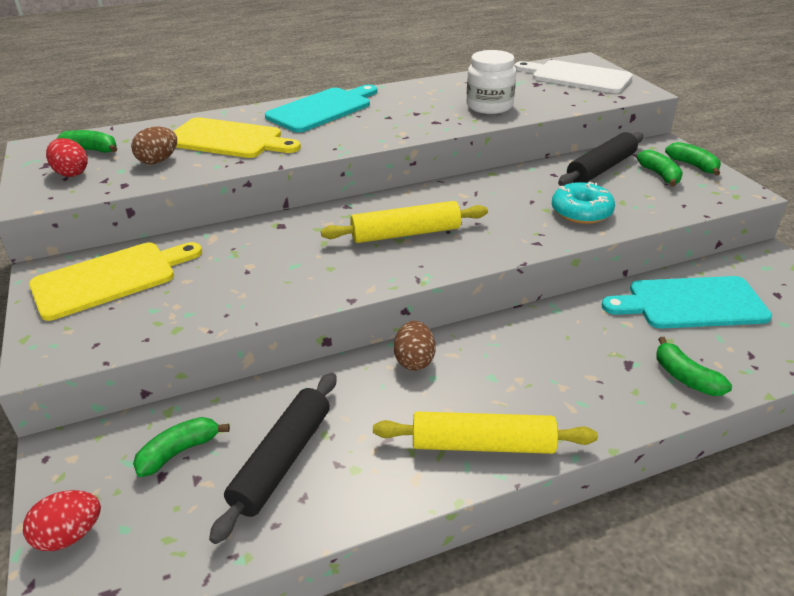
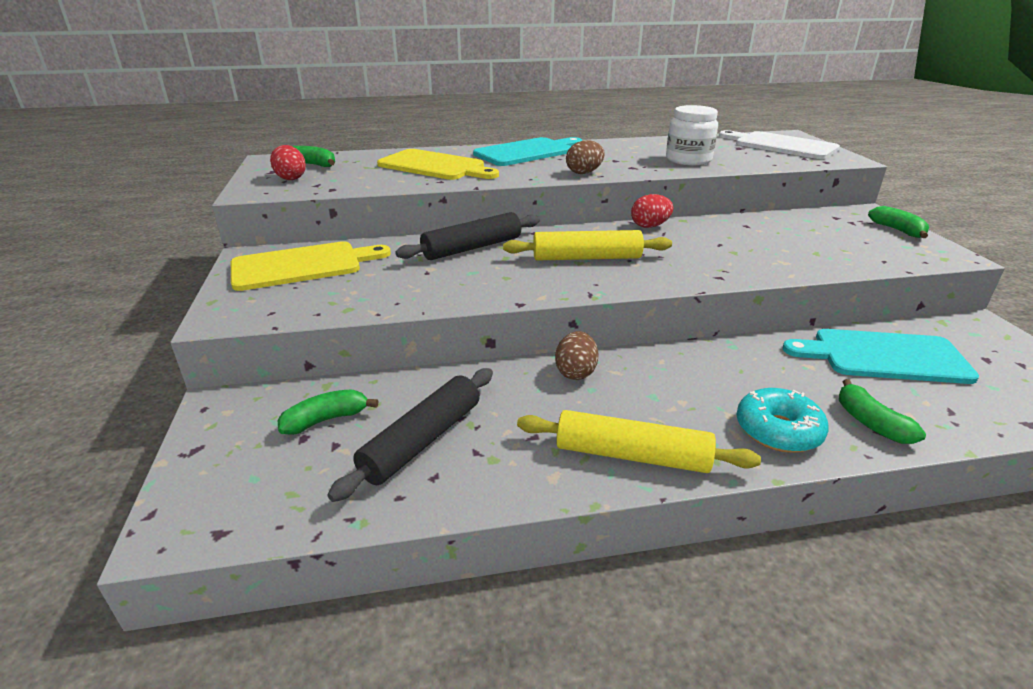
camera: 10 degrees right, 5 degrees down
red egg [23,490,101,551] -> red egg moved to [631,194,673,228]
brown egg [131,127,177,164] -> brown egg moved to [566,140,605,174]
turquoise donut [552,182,615,224] -> turquoise donut moved to [737,388,829,453]
black rolling pin [558,132,644,186] -> black rolling pin moved to [395,212,540,260]
green banana [637,150,683,187] -> none

